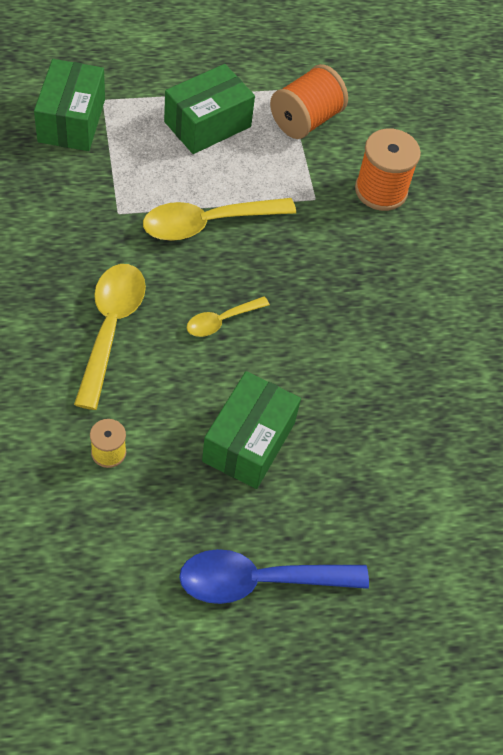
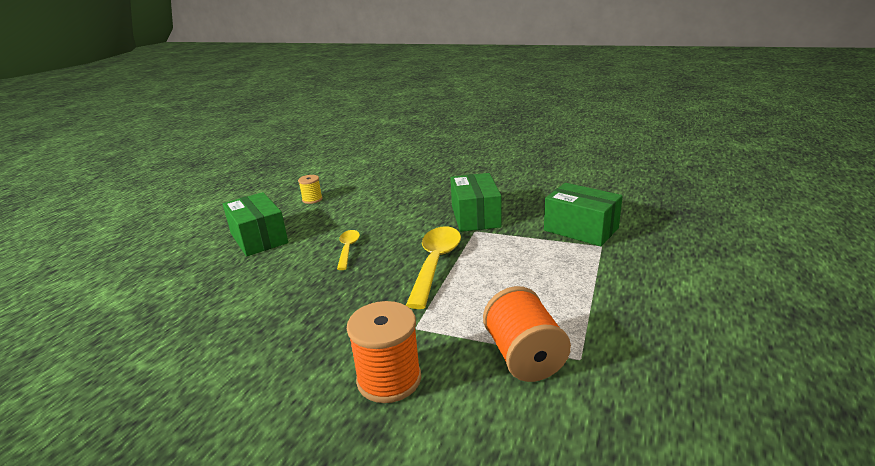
camera: 130 degrees right, 30 degrees down
yellow spoon [74,264,146,410] -> none
green box [164,64,255,154] -> green box moved to [450,173,502,232]
blue spoon [179,549,369,604] -> none

